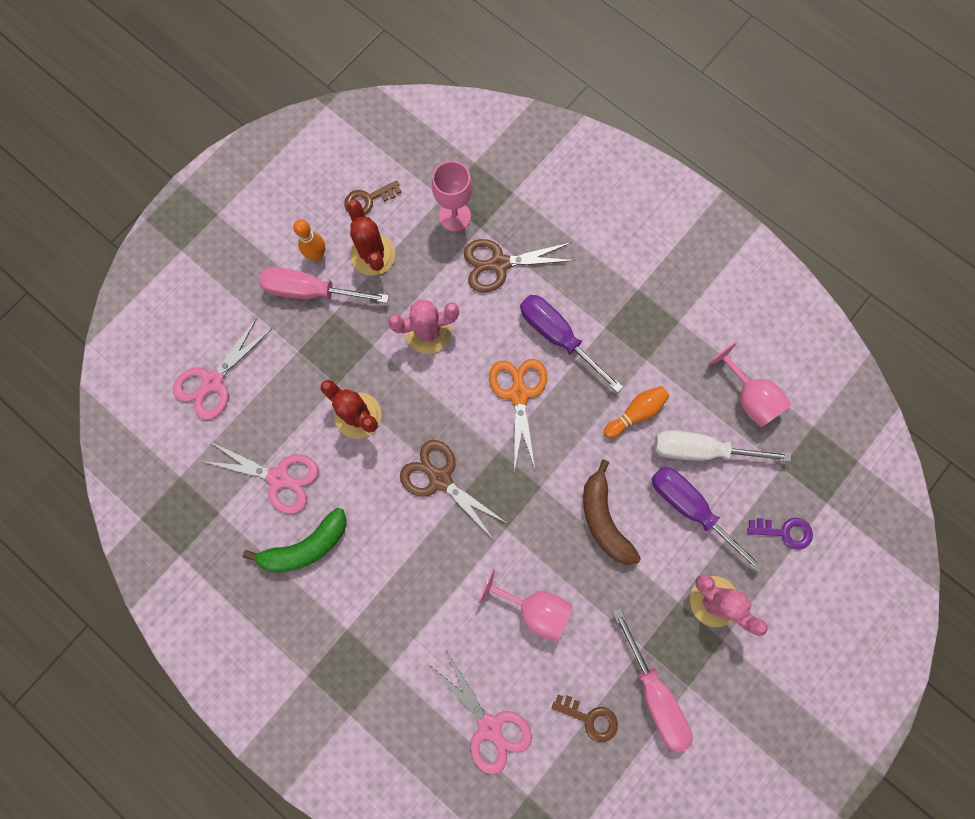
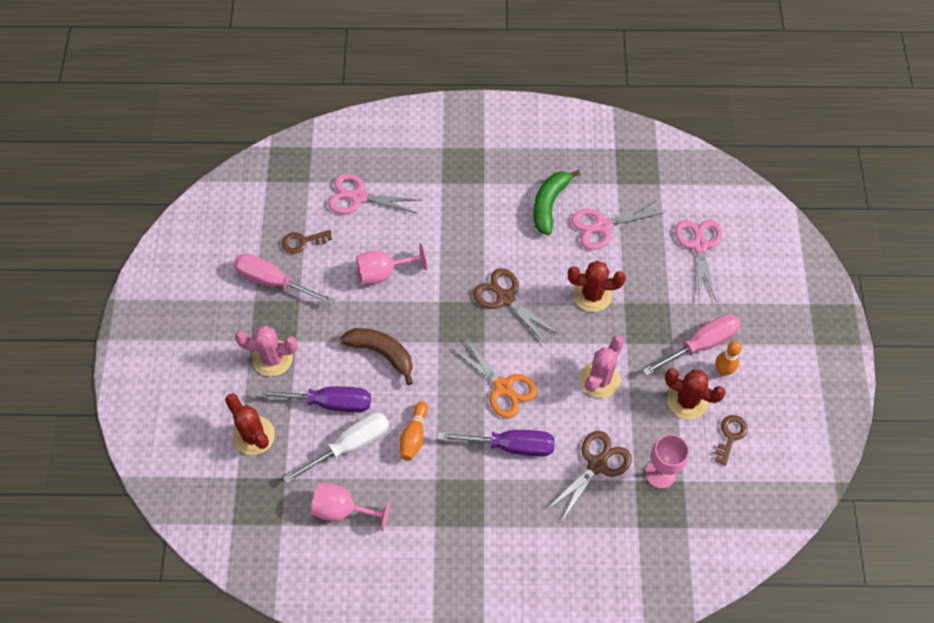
camera: 140 degrees right, 15 degrees down
brown scissors [400,440,508,540] -> brown scissors turned 135 degrees counterclockwise [473,268,558,345]
purple key [747,518,813,550] -> red cactus [225,394,275,455]

